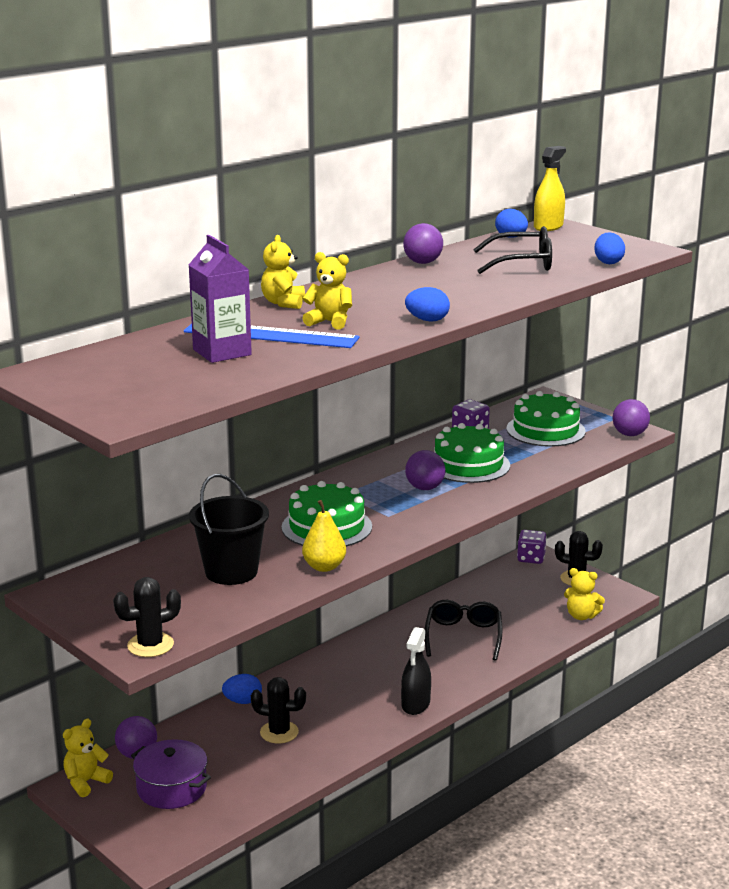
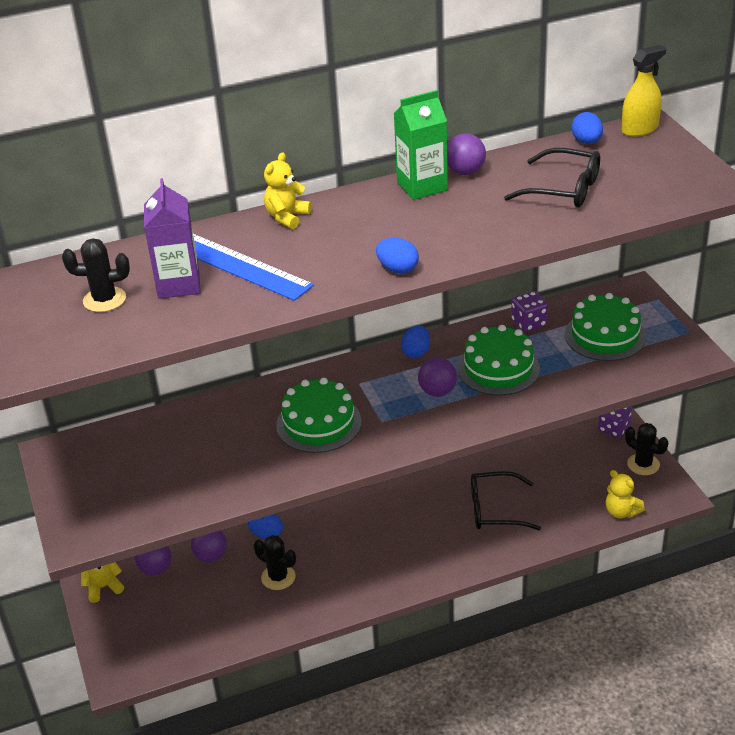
camera: 25 degrees right, 15 degrees up
black cactus [113,577,181,657] -> black cactus moved to [62,238,130,312]
purple pot [131,739,211,809] -> none
black bucket [189,474,269,585] -> none
yellow teddy bear [302,252,352,330] -> none
yellow pear [302,500,346,572] -> none
black spray bottle [401,627,431,715] -> none
black glasses [425,600,502,661] -> black glasses turned 120 degrees counterclockwise [471,471,541,530]
blue egg [594,232,625,264] -> blue egg moved to [401,326,430,359]
purple ball [612,399,650,436] -> purple ball moved to [191,530,227,563]
none -> green carton [394,90,448,200]

